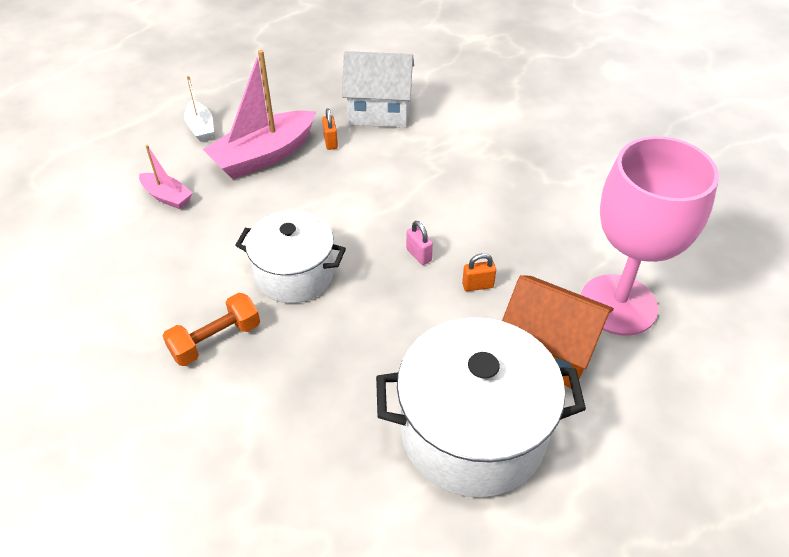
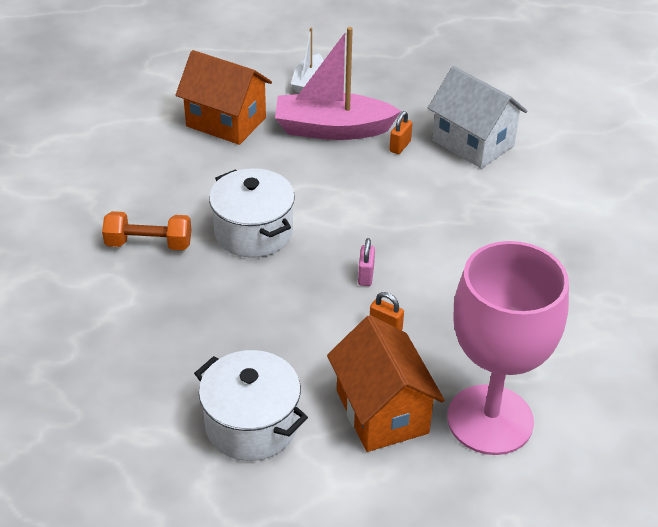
camera: 40 degrees right, 5 degrees down
pink boat [139,145,193,209] -> orange house [176,50,272,145]
white pot [376,317,586,497] -> white pot [194,350,308,461], size x0.65

